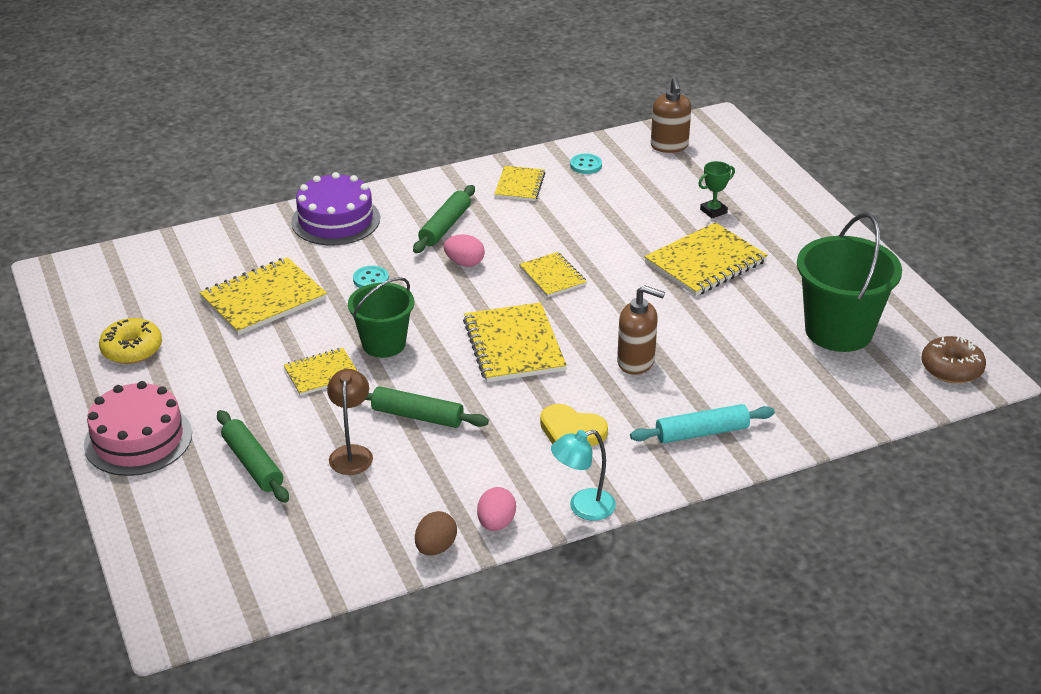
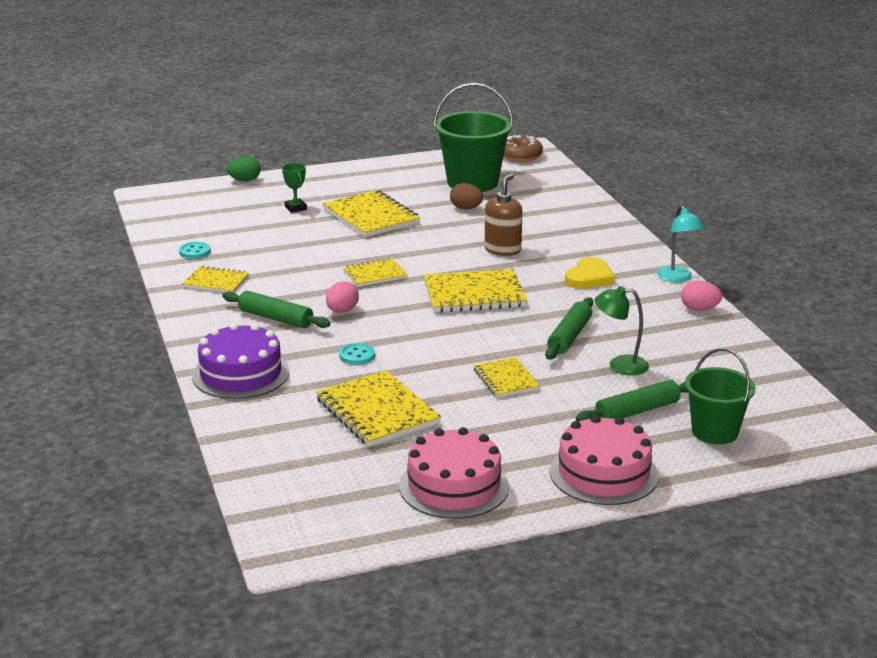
camera: 85 degrees left, 10 degrees down
yellow donut [99,318,162,364] -> pink cake [399,427,509,519]
brown lamp [327,369,373,475] -> green lamp [594,286,649,375]
green bucket [348,277,414,358] -> green bucket moved to [685,348,756,445]
brown egg [415,511,457,556] -> brown egg moved to [450,183,483,209]
turquoise rolling pin [630,404,775,443] -> none
brown soap dispenser [651,77,691,153] -> none
none -> green egg [227,156,261,181]

